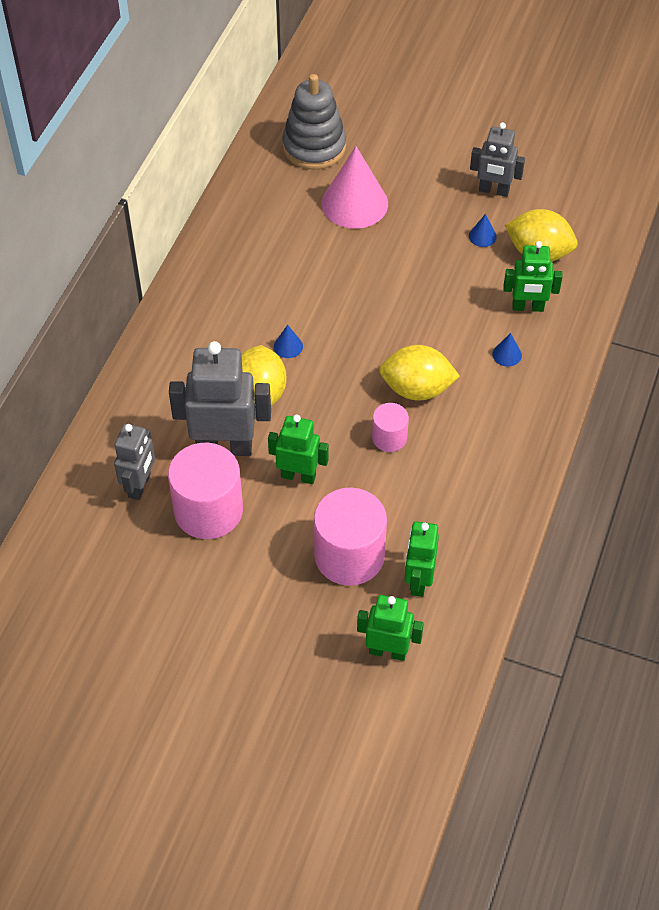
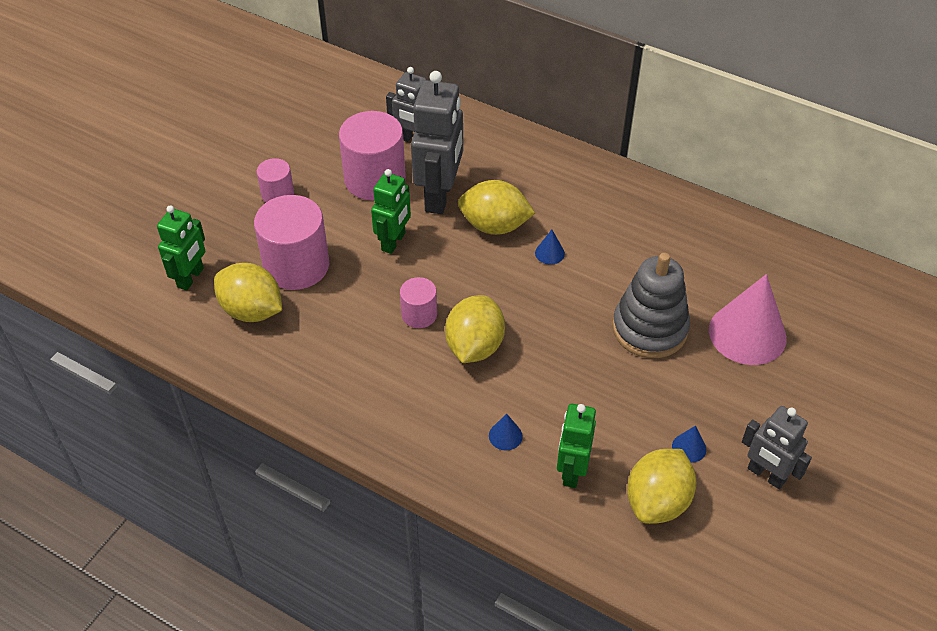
camera: 100 degrees right, 5 degrees down
grey stacking toy [282,74,346,170] -> grey stacking toy moved to [612,253,690,358]
green robot [405,521,439,597] -> yellow lemon [214,263,282,322]
grey robot [470,122,525,197] -> grey robot turned 75 degrees counterclockwise [742,406,812,489]
none -> pink cylinder [257,158,294,202]

